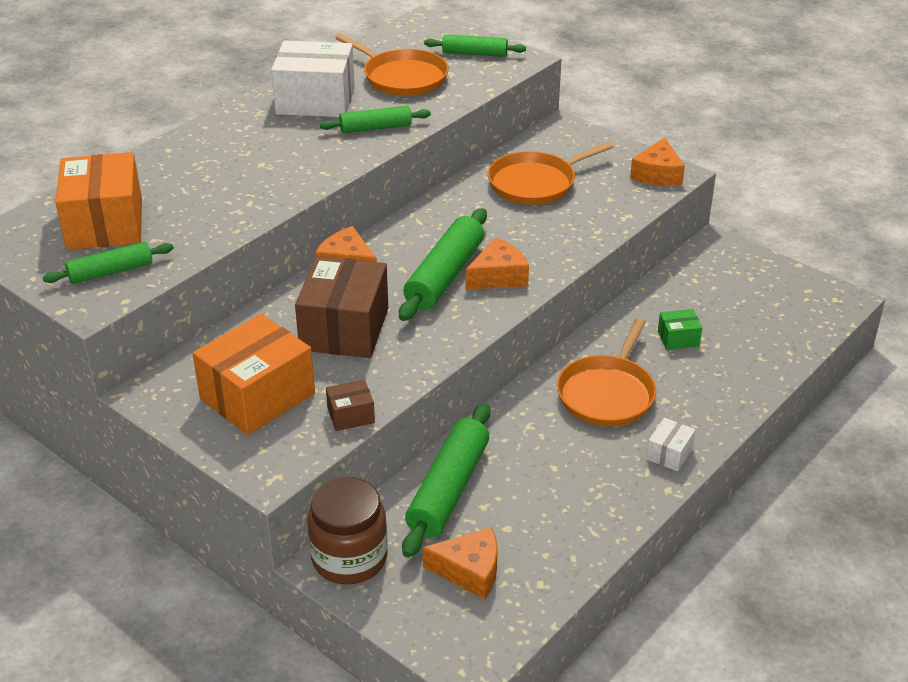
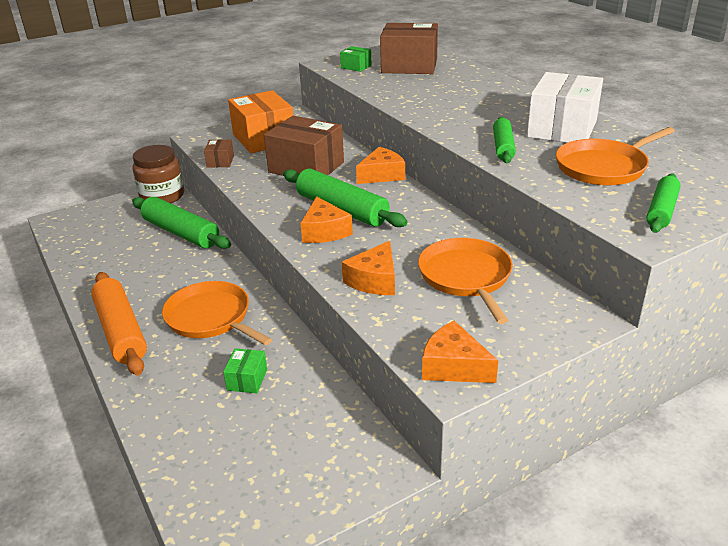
camera: 110 degrees right, 5 degrees down
green rolling pin [43,242,174,284] -> green box [340,46,371,72]
orange box [55,152,142,250] -> brown box [380,23,438,74]
orange cheese [423,527,498,600] -> orange cheese moved to [342,241,395,295]
white box [646,418,696,471] -> orange rolling pin [91,272,147,376]

